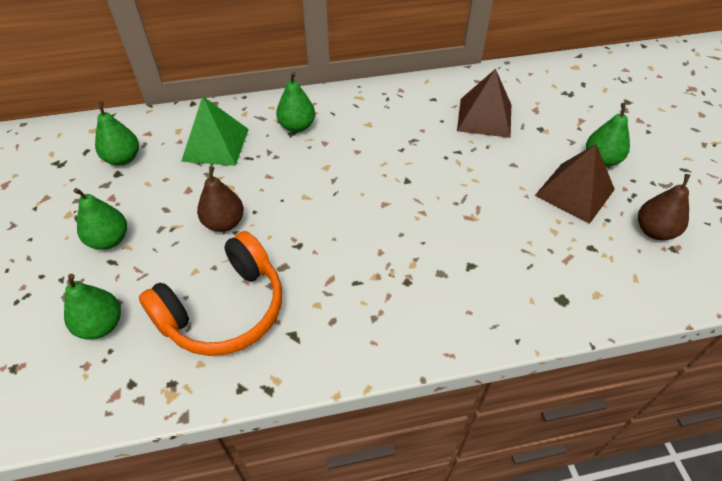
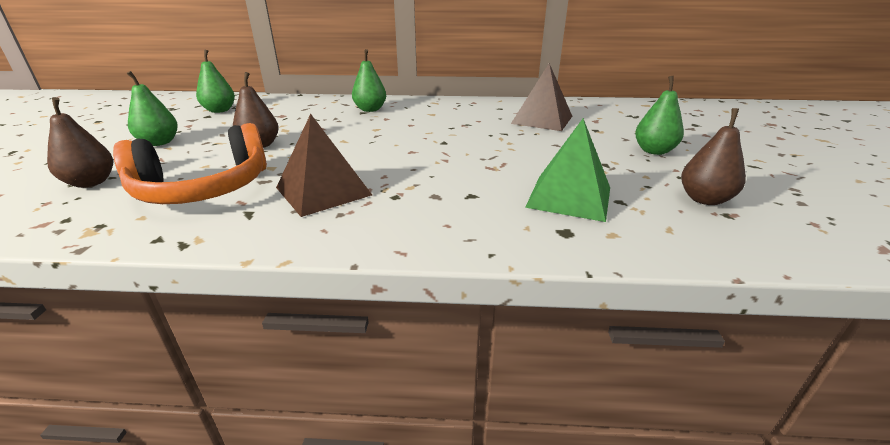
camera: 15 degrees right, 20 degrees down
green pear [64,274,121,339] -> brown pear [47,97,113,188]
green pyramid [181,96,249,166] -> green pyramid moved to [525,118,610,222]
brown pyramid [535,144,615,224] -> brown pyramid moved to [276,114,372,217]

